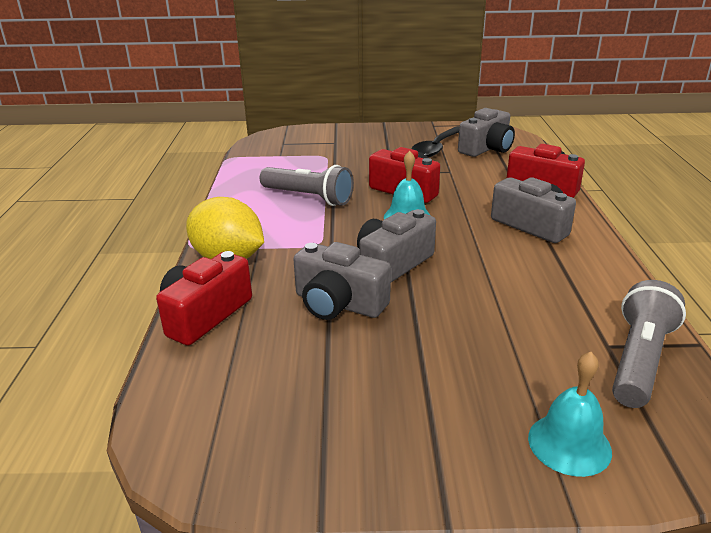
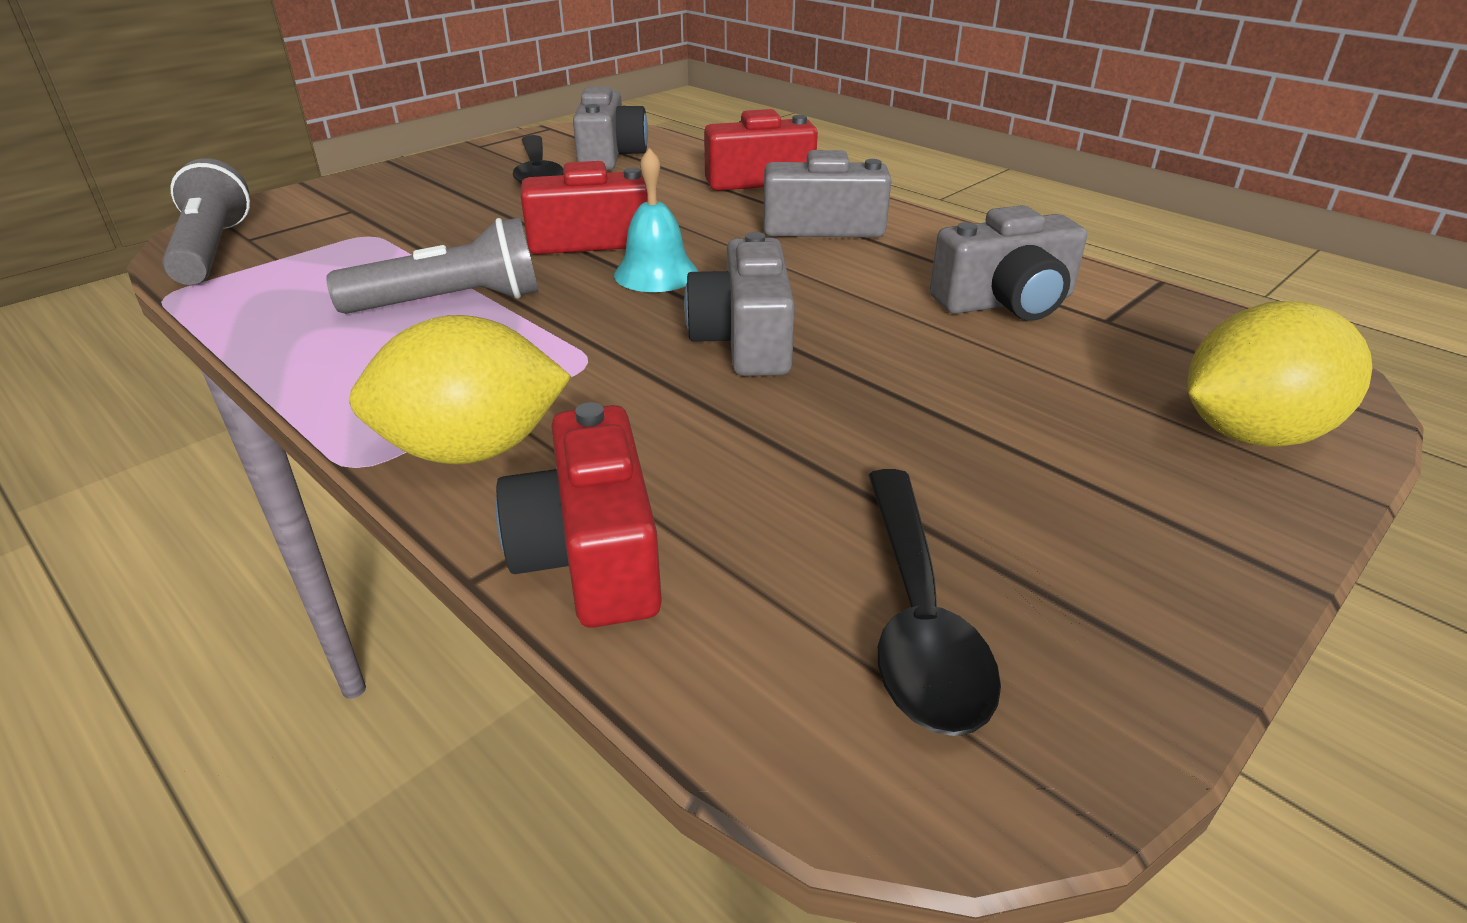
camera: 45 degrees left, 5 degrees up
grey camera [293,242,391,320] -> grey camera moved to [930,205,1087,321]
turquoise bell [528,352,612,477] -> yellow lemon [1187,301,1373,447]
grey flashlight [612,280,686,408] -> grey flashlight moved to [162,158,250,285]
none -> black spoon [868,469,1001,736]

